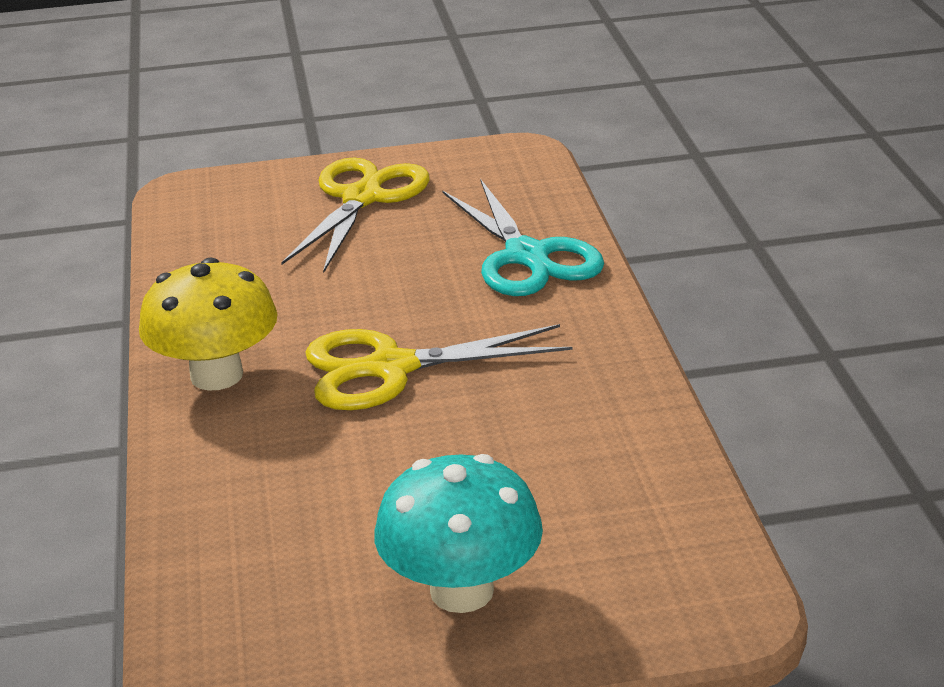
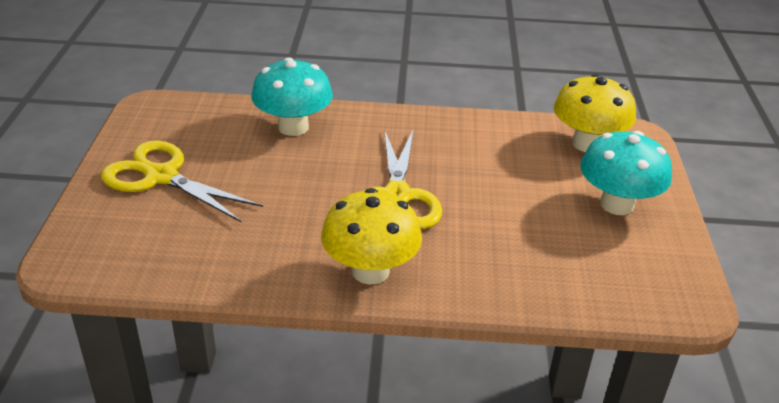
camera: 80 degrees left, 5 degrees up
turquoise scissors [442,179,604,296] -> turquoise mushroom [251,57,333,136]
none -> yellow mushroom [554,74,636,152]

